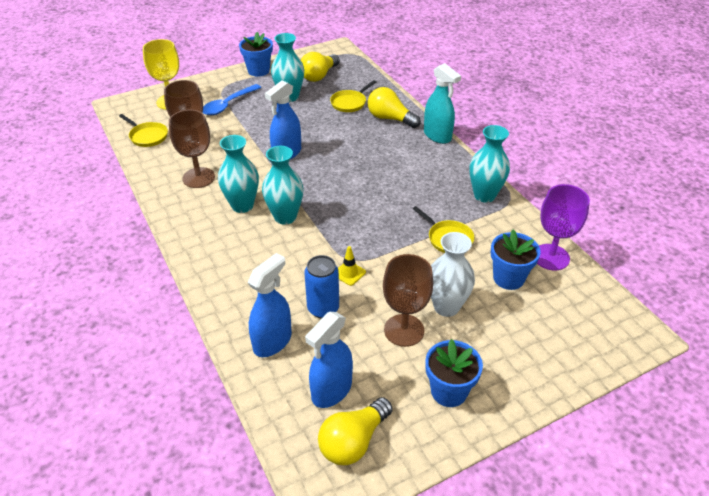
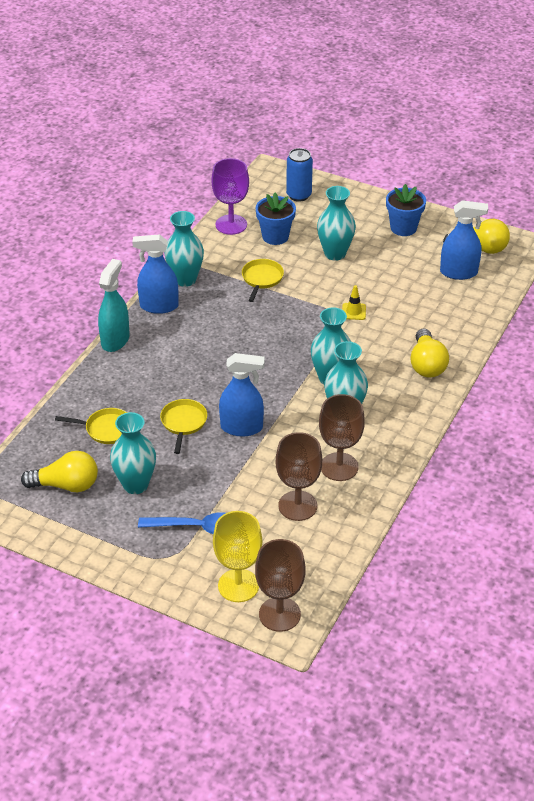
camera: 125 degrees left, 0 degrees up
yellow pan [119,114,168,147] -> yellow pan moved to [160,399,207,454]
blue flower pot [239,32,273,77] -> none
blue spray bottle [247,253,292,357] -> blue spray bottle moved to [132,234,179,314]
blue can [304,255,339,318] -> blue can moved to [286,148,313,202]
yellow light bulb [368,87,421,128] -> yellow light bulb moved to [410,328,449,378]
brown goblet [383,254,433,347] -> brown goblet moved to [255,539,306,632]
white vase [431,232,475,317] -> turquoise vase [317,186,356,261]

